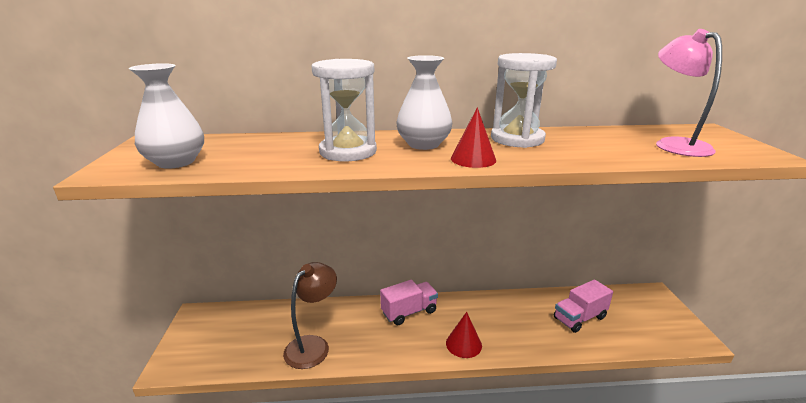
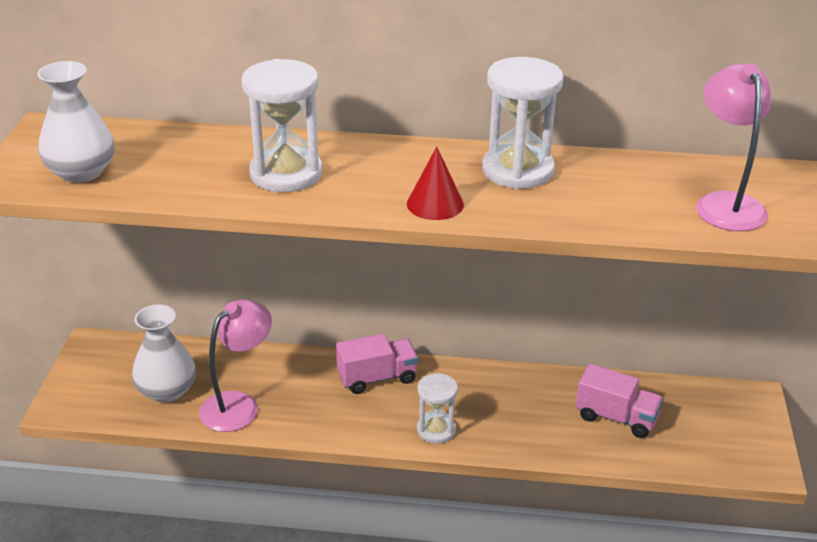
camera: 10 degrees right, 10 degrees up
brown lamp [283,262,337,369] -> pink lamp [199,299,272,432]
white vase [396,55,452,150] -> white vase moved to [132,304,196,403]
red cone [446,312,482,358] -> white hourglass [417,373,458,444]
pink truck [554,279,613,333] -> pink truck turned 135 degrees counterclockwise [576,364,663,438]

